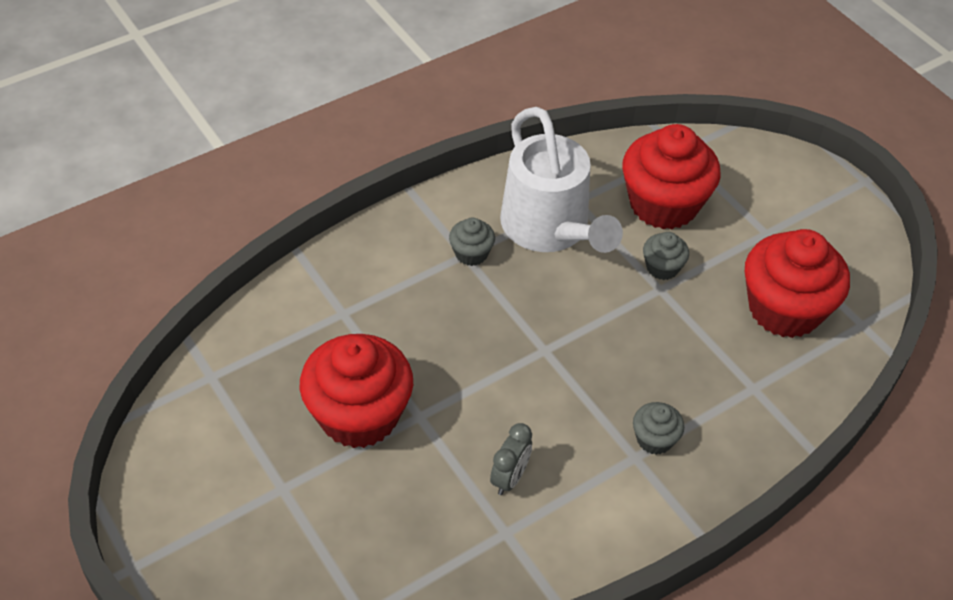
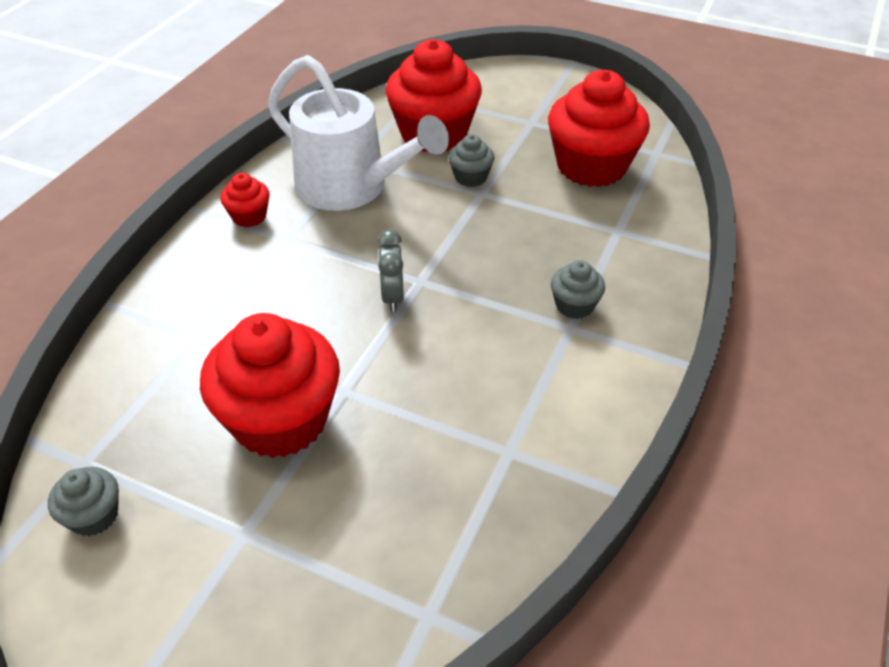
camera: 30 degrees left, 5 degrees down
grey cupcake [449,218,495,266] -> grey cupcake moved to [48,467,119,536]
grey clock [490,423,532,495] -> grey clock moved to [377,230,404,312]
none -> red cupcake [220,173,270,227]

